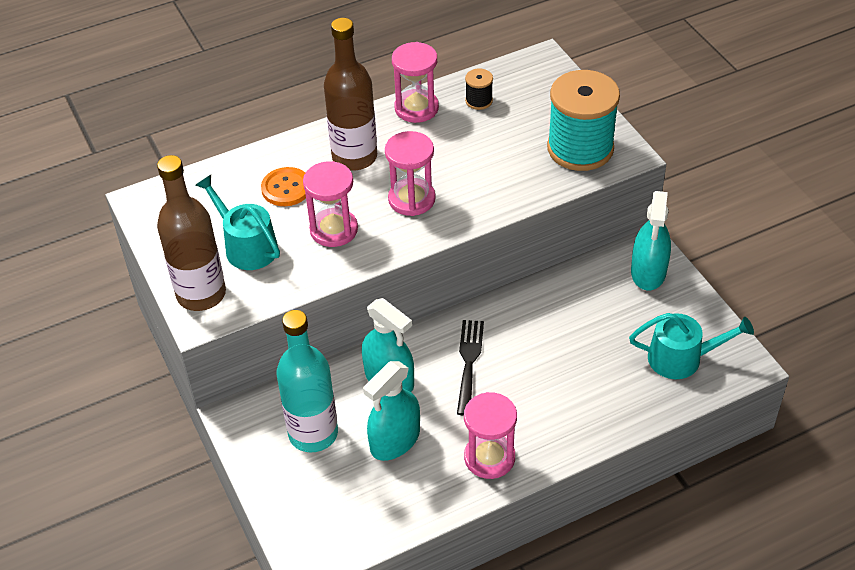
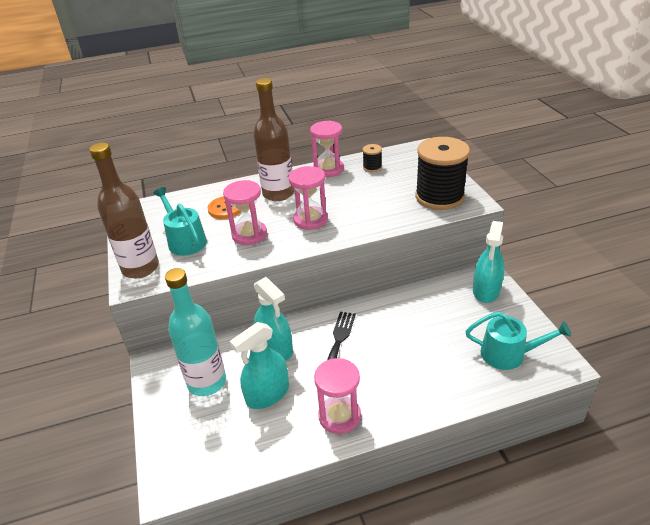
camera: 10 degrees right, 10 degrees down
turquoise spool [547,70,620,171] -> black spool [415,137,470,210]

